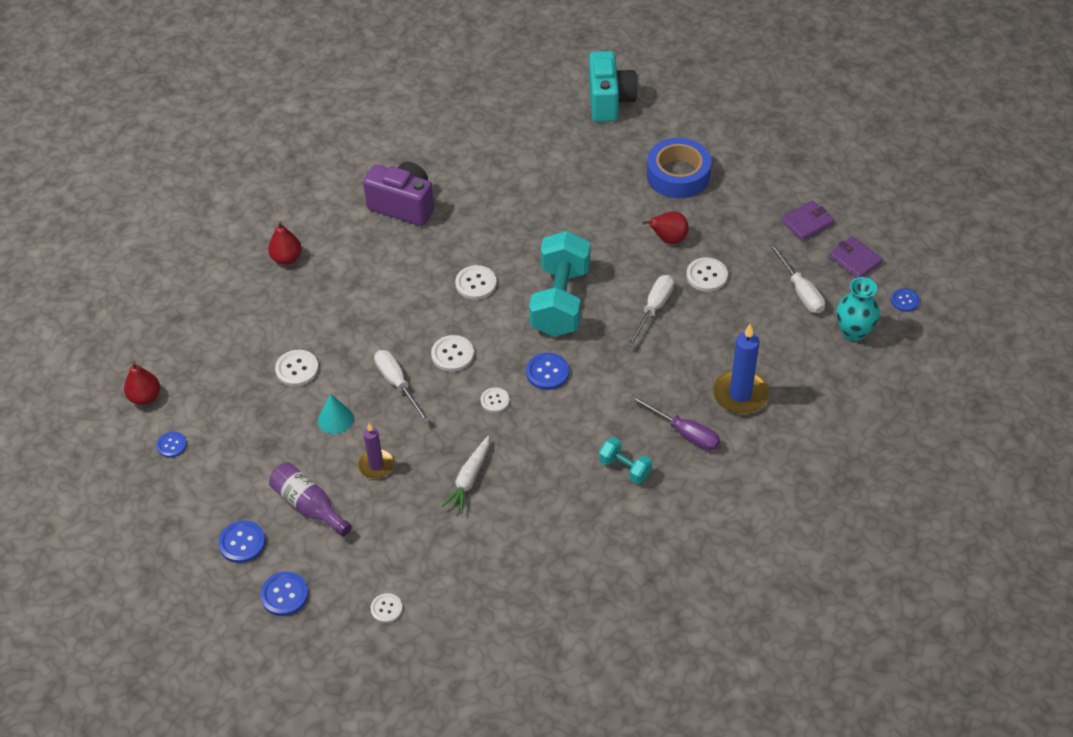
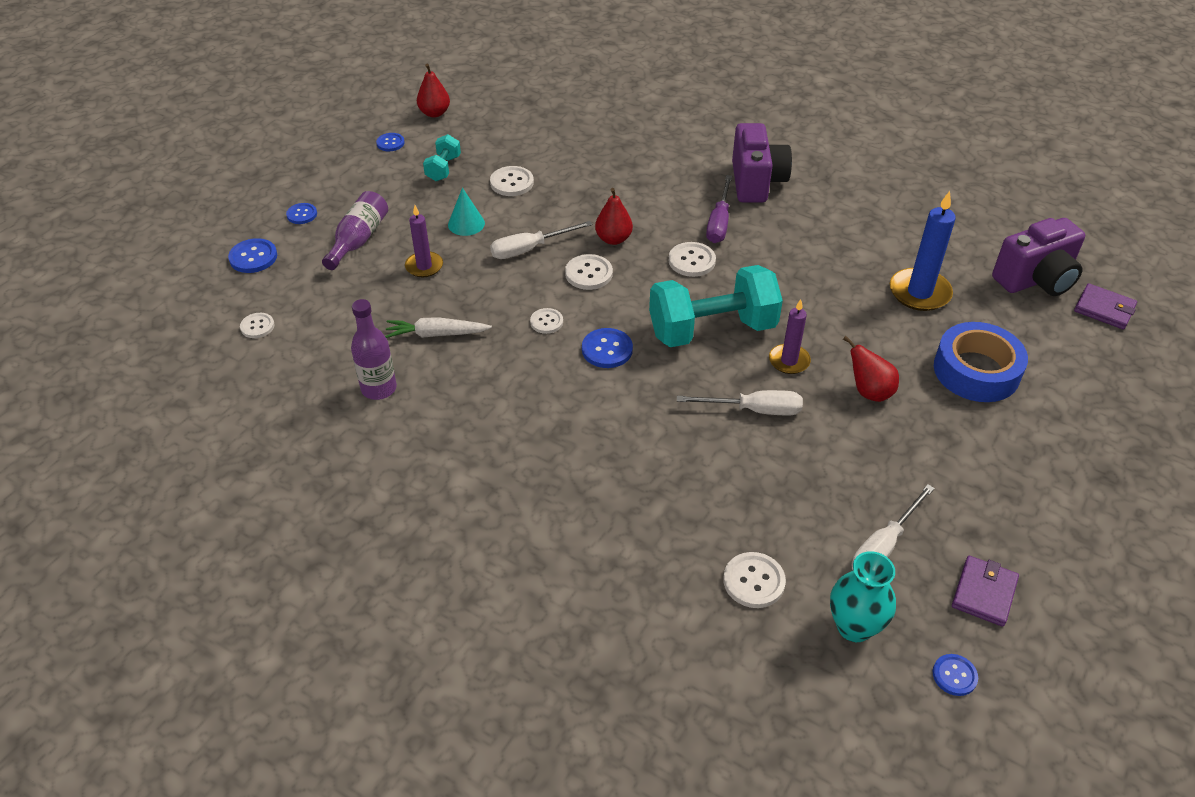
camera: 65 degrees right, 5 degrees down
blue button [218,520,265,563] -> blue button [286,203,317,224], size x0.66
red pear [268,221,302,265] -> red pear moved to [595,188,633,245]
white screwdriver [374,350,430,423] -> white screwdriver turned 150 degrees counterclockwise [490,221,592,259]
turquoise camera [589,51,638,122] -> purple camera [992,218,1085,296]
turquoise dumbbell [599,437,652,484] -> turquoise dumbbell moved to [423,134,461,181]
purple screwdriver [629,395,720,451] -> purple screwdriver moved to [706,175,732,243]
white button [686,257,728,292] -> white button moved to [723,552,786,608]
blue candle [713,324,769,414] -> blue candle moved to [890,191,956,311]
purple wallet [781,200,834,241] -> purple wallet moved to [1074,283,1137,329]
none -> purple bottle [351,299,397,400]
none -> purple candle [769,299,811,374]

